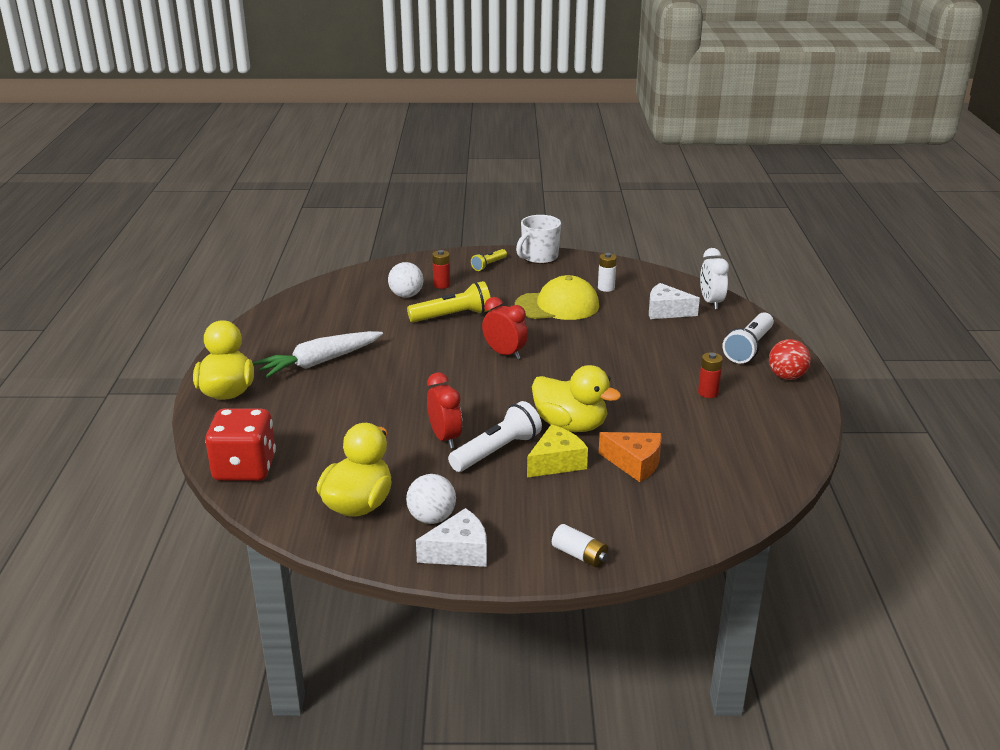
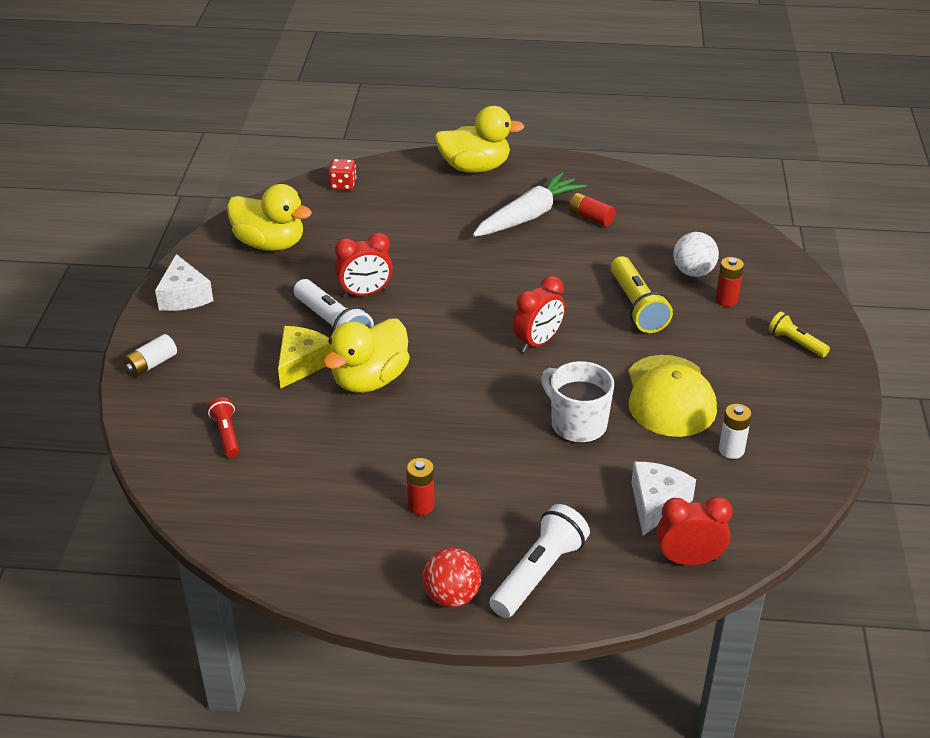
camera: 95 degrees right, 10 degrees up
red dice [205,408,276,481] -> red dice [328,159,356,190], size x0.49
white carrot [254,331,383,378] -> white carrot turned 75 degrees clockwise [473,172,586,237]
white ball [406,474,456,524] -> none
white mug [516,215,561,264] -> white mug moved to [541,361,614,444]
yellow cheese [527,425,588,478] -> yellow cheese turned 120 degrees counterclockwise [278,326,331,389]
orange cheese [599,432,661,482] -> none
white clock [700,248,729,310] -> red clock [657,496,732,566]
white flashlight [723,312,774,363] -> white flashlight turned 90 degrees clockwise [489,504,590,618]
none -> red flashlight [208,397,239,458]
none -> red battery [569,193,615,226]

